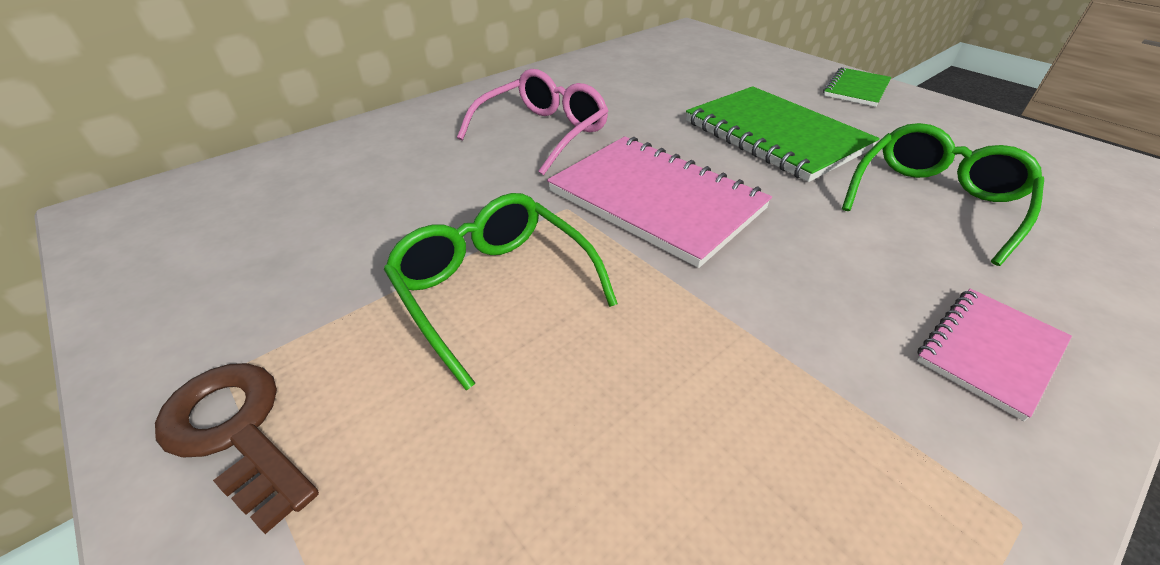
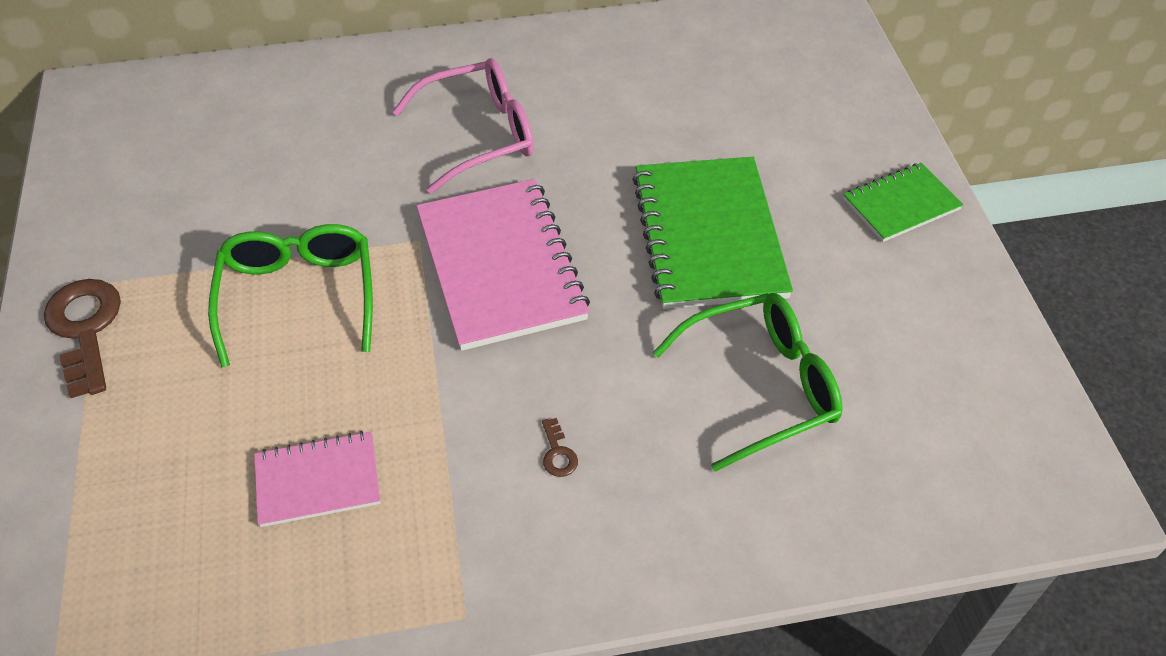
camera: 30 degrees right, 10 degrees up
pink notebook [916,288,1072,421] -> pink notebook moved to [254,431,380,527]
none -> brown key [542,418,578,477]

